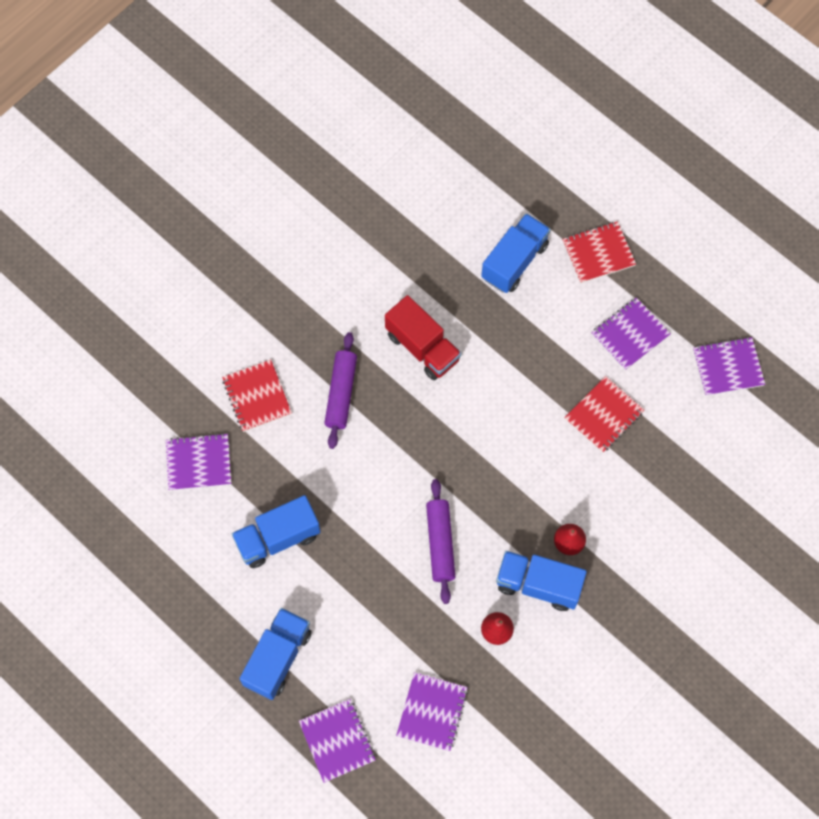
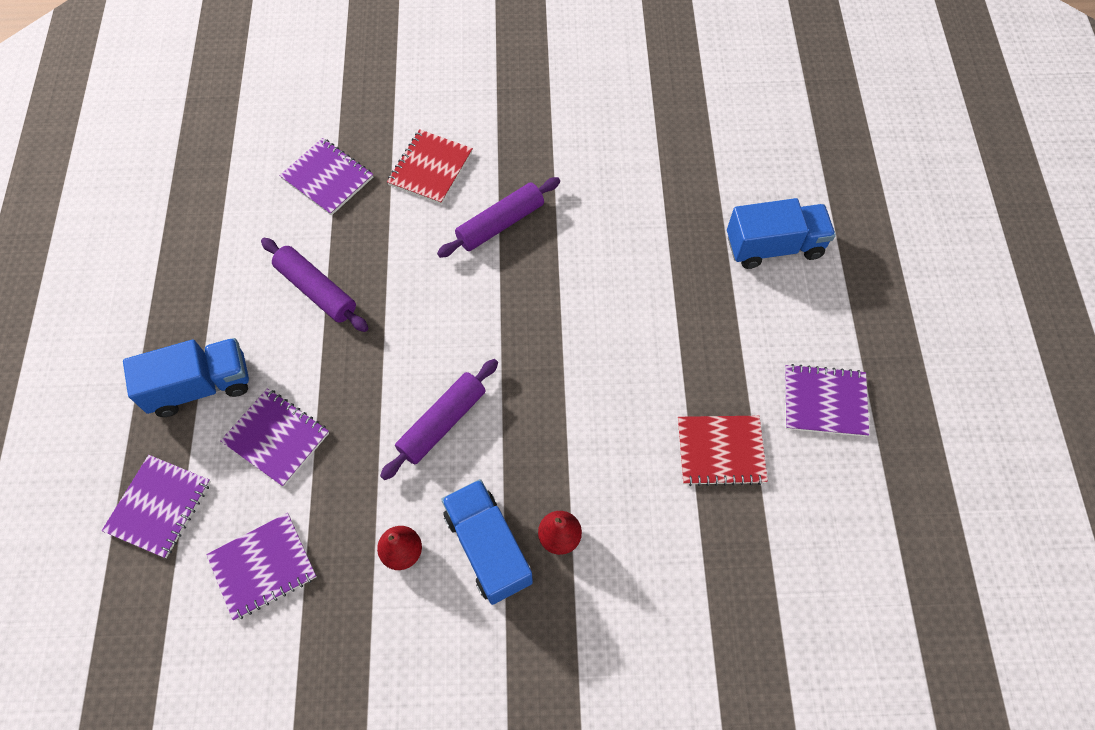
camera: 45 degrees right, 5 degrees down
blue truck [232,495,320,568] -> purple rolling pin [261,238,368,332]
red truck [385,295,461,380] -> none
red notebook [562,221,636,283] -> none
purple notebook [693,337,765,396] -> purple notebook moved to [220,388,329,487]

